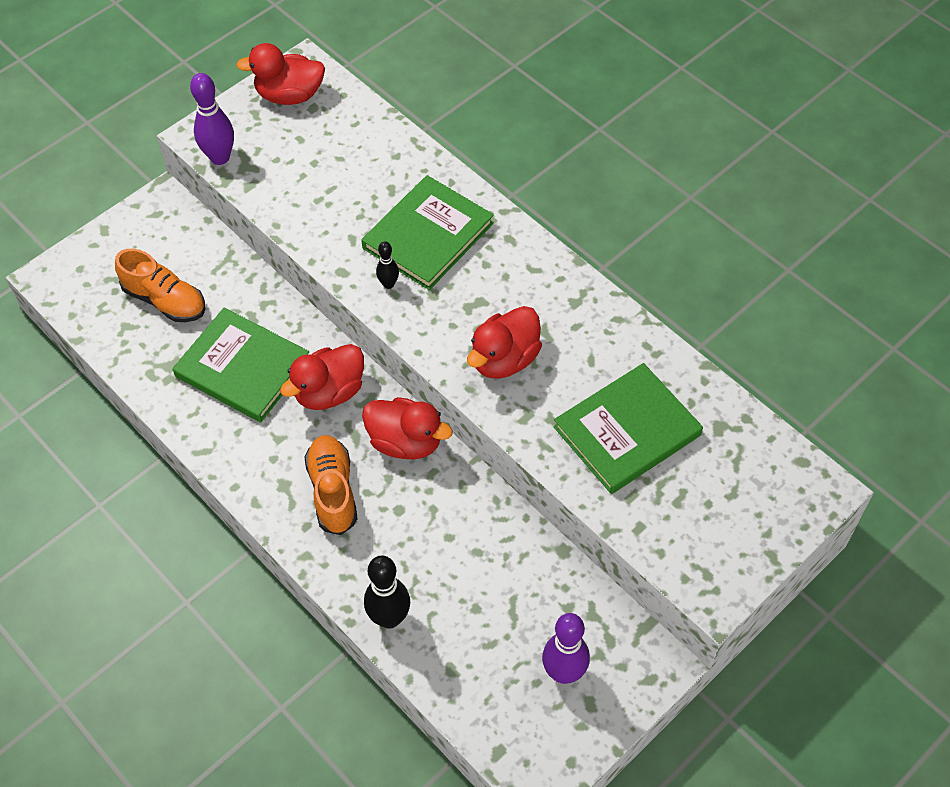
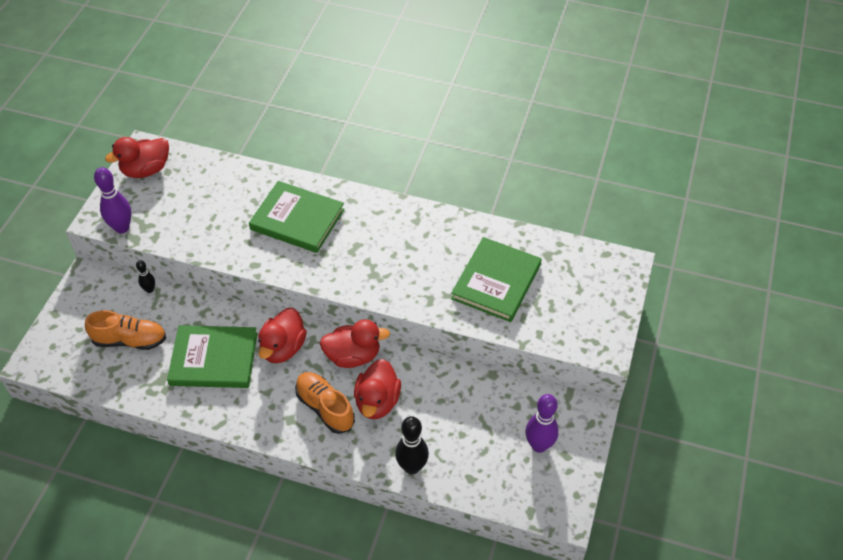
camera: 30 degrees left, 5 degrees down
green book [361,175,494,290] -> green book turned 75 degrees counterclockwise [249,181,345,253]
black bowling pin [376,241,399,289] -> black bowling pin moved to [136,260,155,293]
red duck [467,306,542,379] -> red duck moved to [354,359,401,419]

